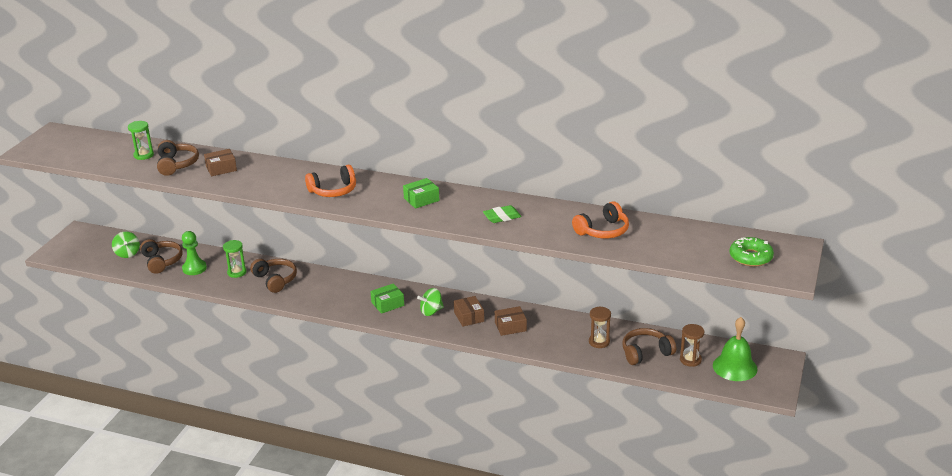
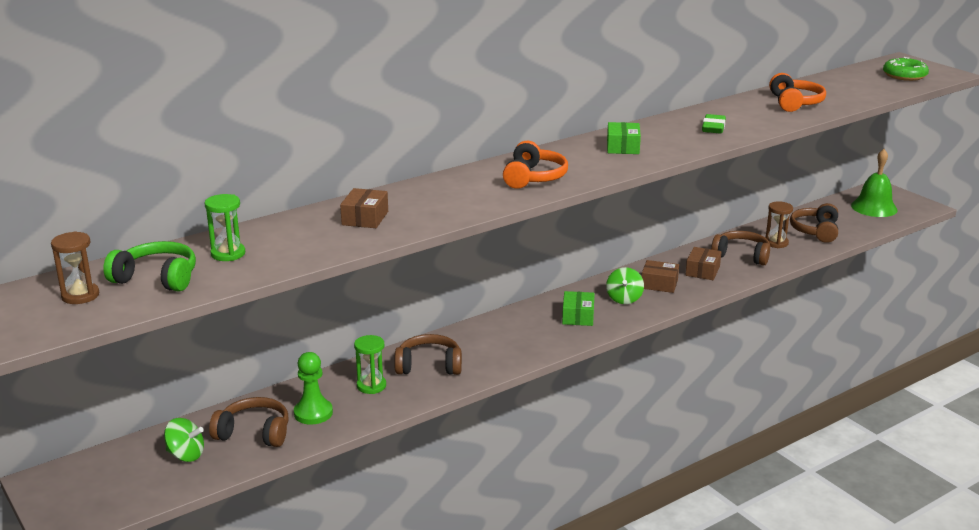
camera: 55 degrees left, 5 degrees down
brown headphones [157,140,199,176] -> brown headphones moved to [711,231,770,266]
brown hourglass [680,324,704,367] -> brown hourglass moved to [51,231,99,304]
none -> green headphones [103,241,196,292]

